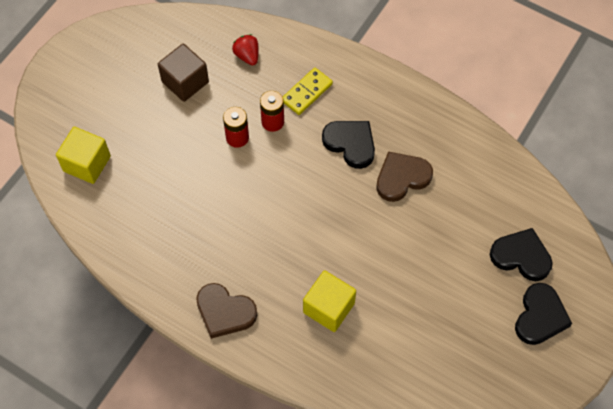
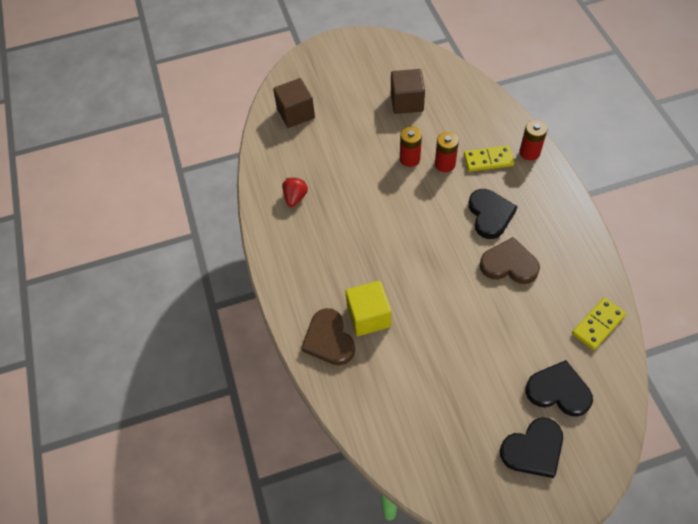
camera: 45 degrees right, 5 degrees down
yellow cube [56,127,111,184] -> brown cube [273,78,315,128]
brown heart [196,283,257,339] -> brown heart moved to [301,308,355,365]
red strawberry [232,34,259,66] -> red strawberry moved to [282,177,308,207]
black heart [490,228,553,281] -> black heart turned 45 degrees counterclockwise [525,360,593,417]
none -> red battery [519,120,548,161]
none -> yellow domino [572,297,626,350]

